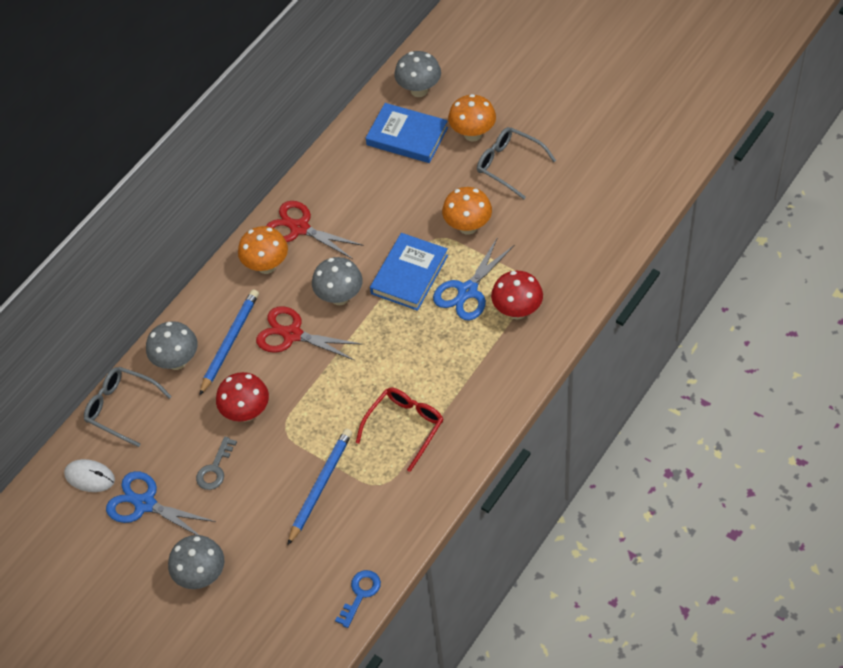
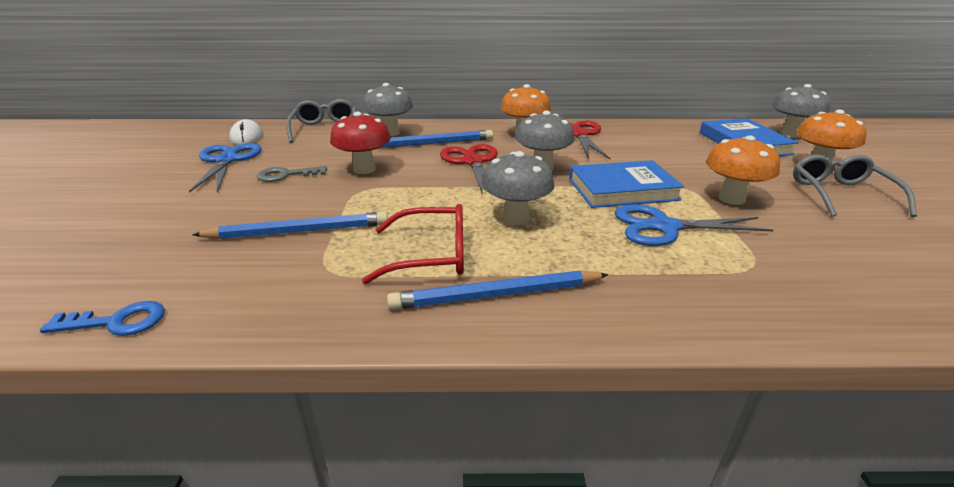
camera: 50 degrees right, 25 degrees down
grey mushroom [168,535,224,589] -> grey mushroom moved to [482,151,554,225]
red mushroom [491,271,543,319] -> none
none -> blue pencil [387,270,609,310]

